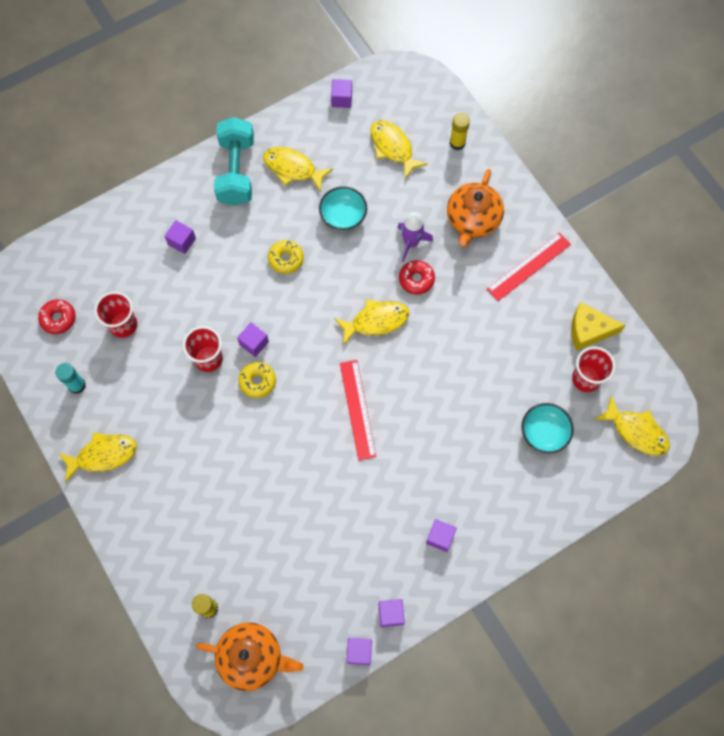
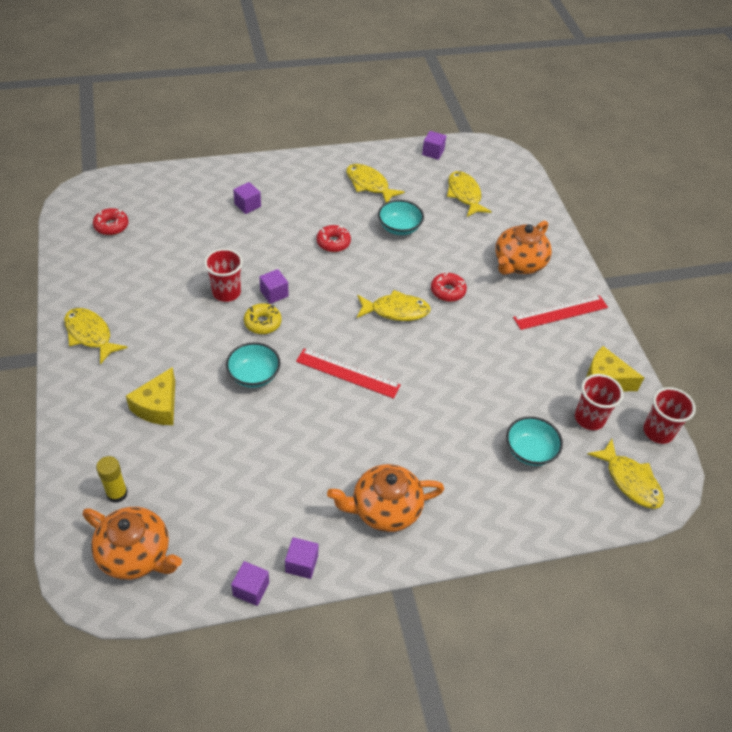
camera: 15 degrees right, 20 degrees down
turquoise glue stick [55,363,86,394] -> none
yellow fish [58,432,137,483] -> yellow fish turned 135 degrees counterclockwise [64,308,128,364]
red cup [94,291,137,338] -> red cup moved to [643,387,696,444]
turquoise dumbbell [214,117,254,206] -> none
yellow donut [268,240,304,274] -> red donut [316,225,351,252]
red ruler [340,360,376,460] -> red ruler turned 75 degrees counterclockwise [296,348,401,399]
purple rocket [397,212,433,262] -> none
purple cube [426,519,457,552] -> orange teapot [327,464,444,532]
yellow glue stick [450,113,470,150] -> none
none -> yellow cheese [126,367,175,425]
none -> turquoise bowl [226,342,281,388]

